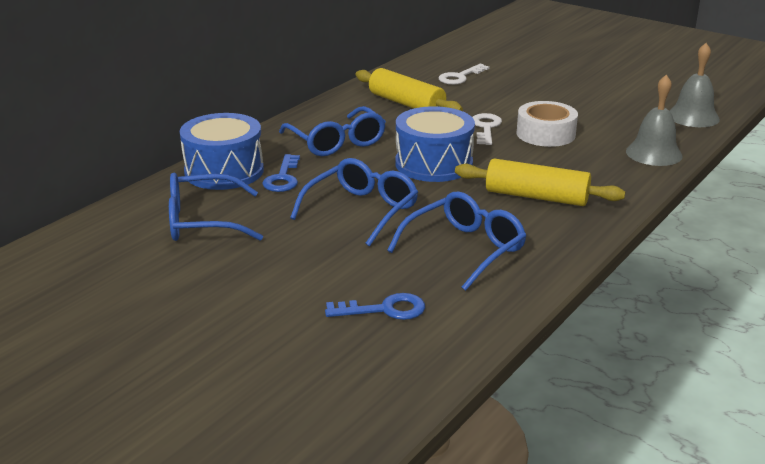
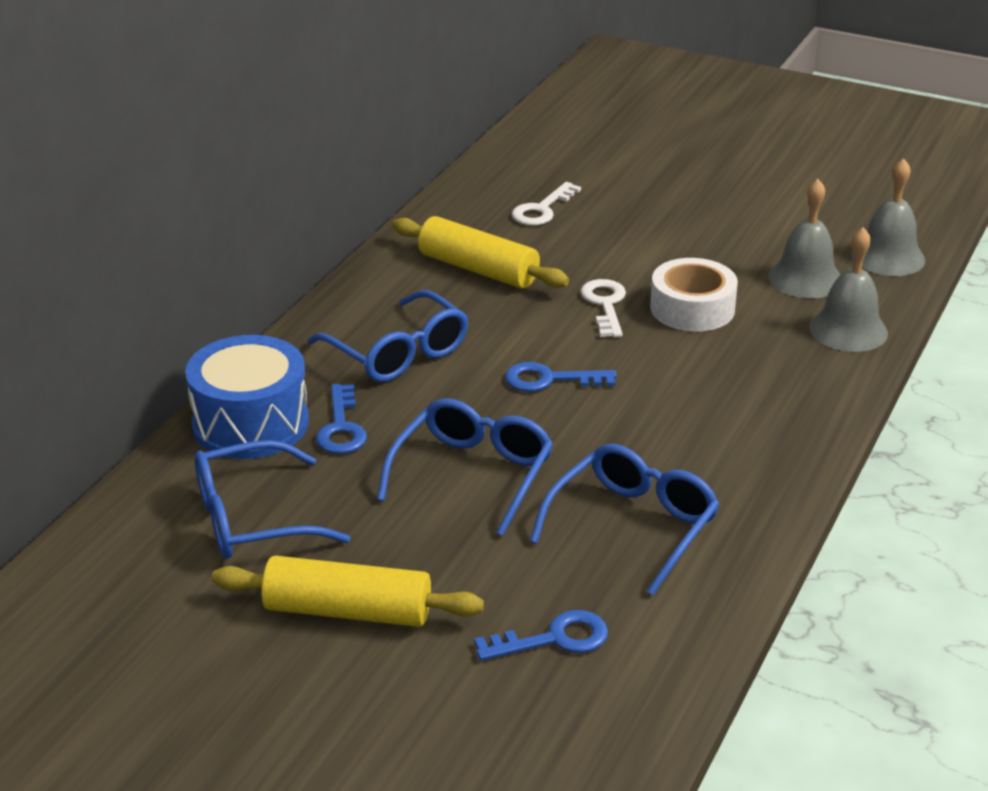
camera: 10 degrees left, 5 degrees up
blue drum [395,106,475,182] -> blue key [505,362,617,392]
yellow rolling pin [455,158,625,206] -> yellow rolling pin moved to [212,556,484,627]
none -> grey bell [768,179,840,298]

